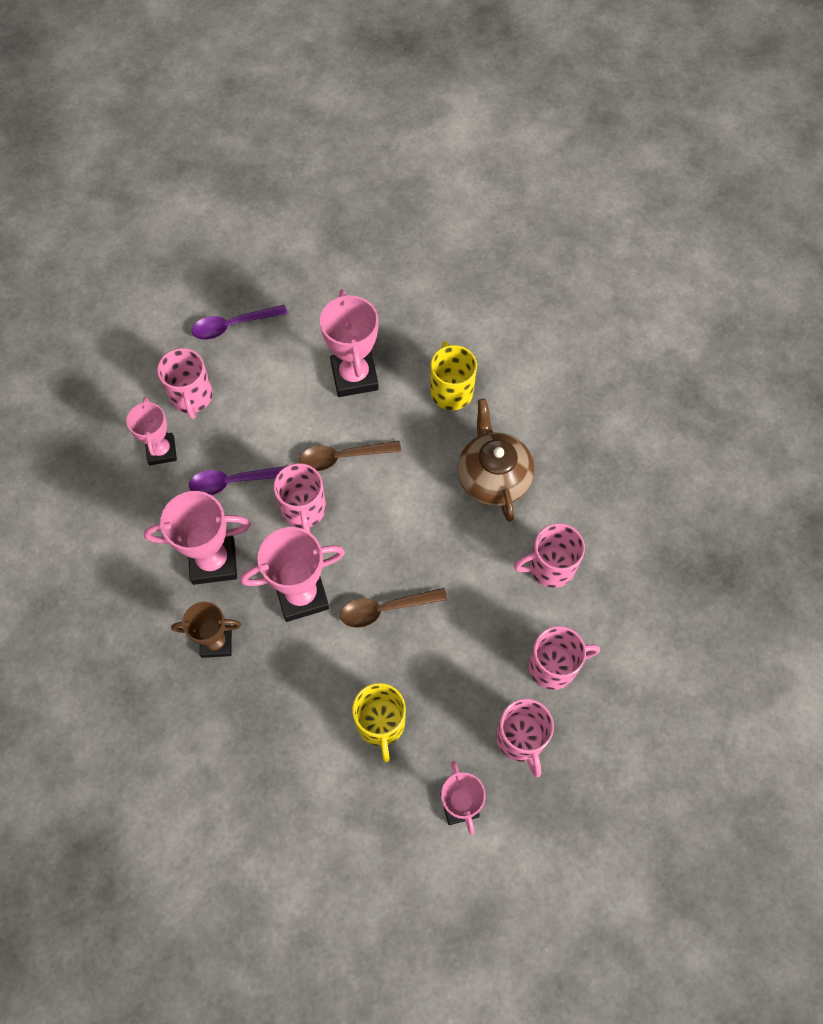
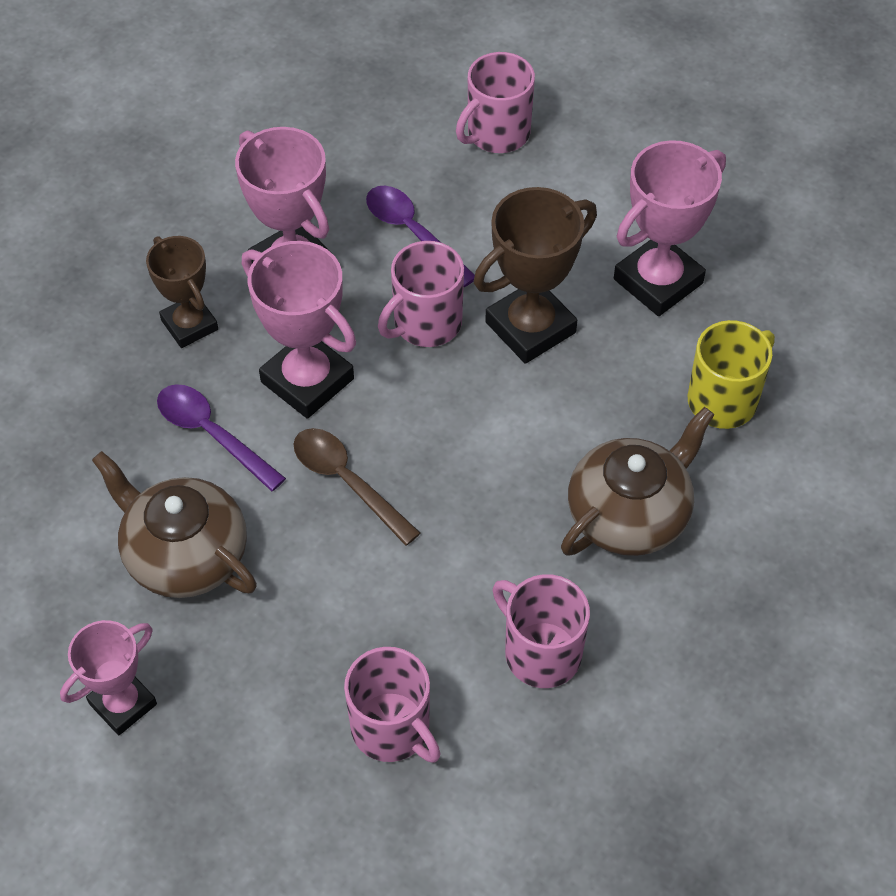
camera: 60 degrees right, 10 degrees down
pink trophy [126,397,177,465] -> none
purple spoon [192,305,287,340] -> purple spoon moved to [157,384,286,491]
brown spoon [299,441,401,471] -> brown trophy [474,187,597,364]
yellow mug [352,683,406,762] -> brown teapot [92,451,257,598]
pink mug [496,699,554,777] -> none

